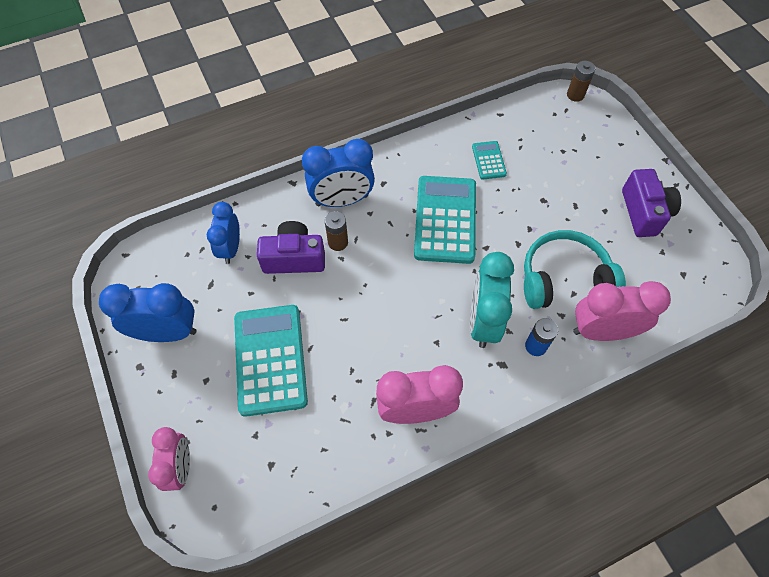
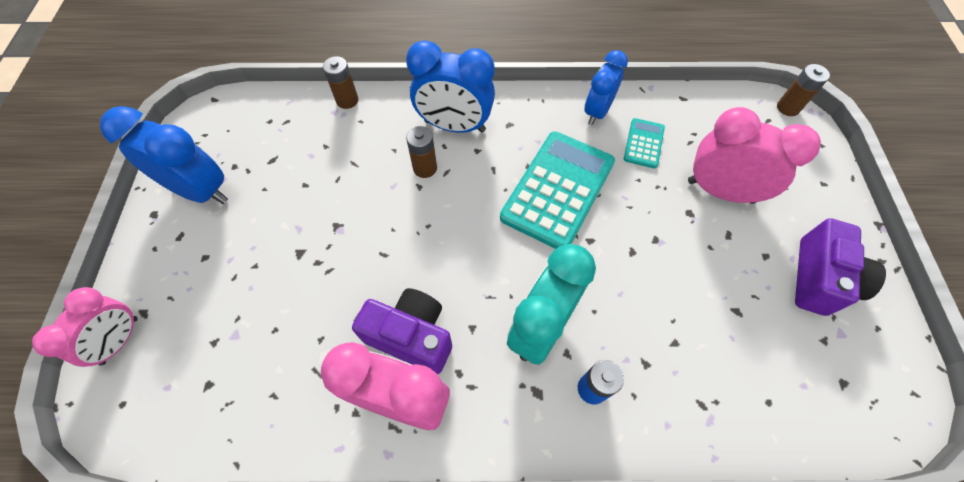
camera: 25 degrees right, 0 degrees up
blue clock [207,202,240,264] -> blue clock moved to [584,50,628,125]
turquoise calculator [234,305,308,417] -> none
purple camera [257,221,325,274] -> purple camera moved to [352,288,452,374]
turquoise headphones [524,230,626,309] -> none
pink clock [573,281,671,341] -> pink clock moved to [688,107,821,204]
none -> brown battery [323,56,358,109]

